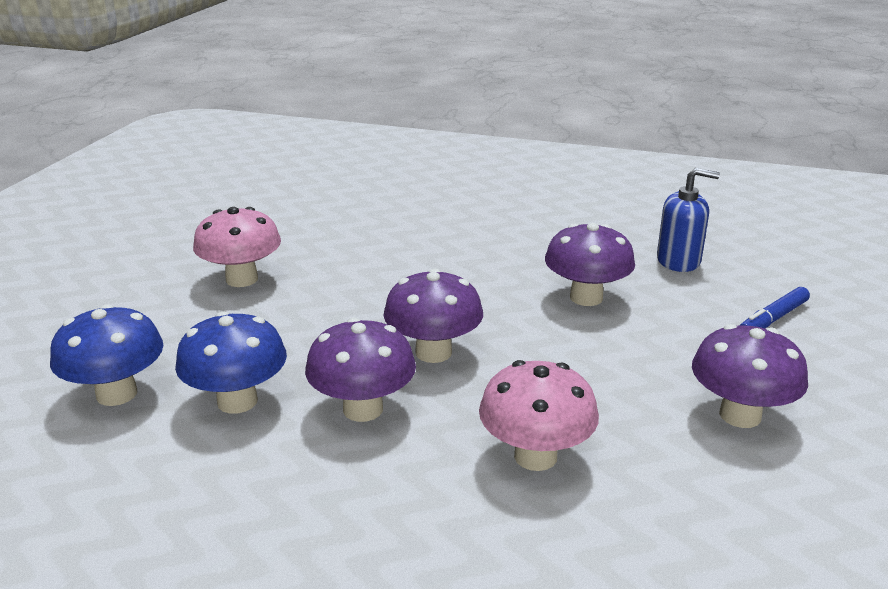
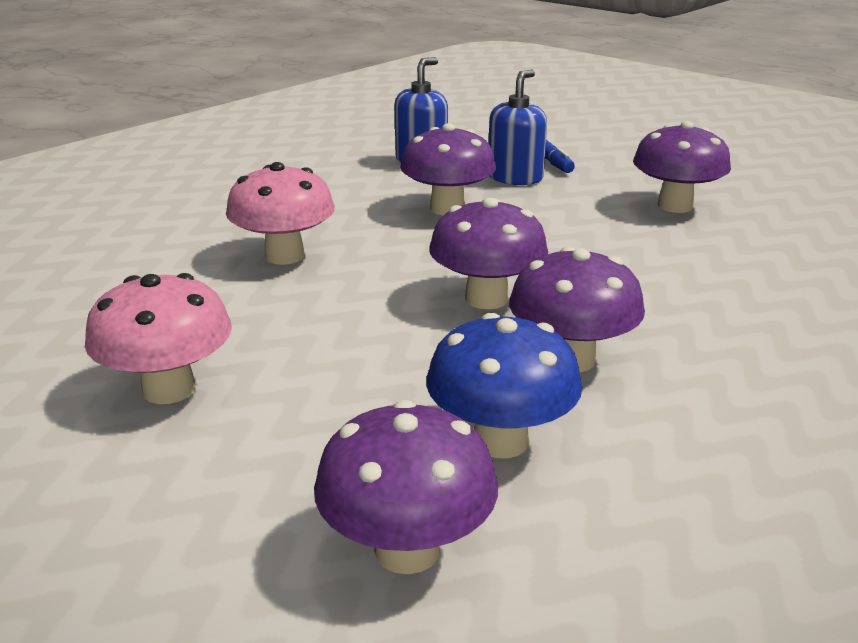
camera: 65 degrees left, 0 degrees up
blue mushroom [50,304,163,406] -> purple mushroom [314,400,498,574]
pink mushroom [479,360,599,471] -> pink mushroom moved to [226,162,335,265]
none -> blue soap dispenser [489,69,547,185]

